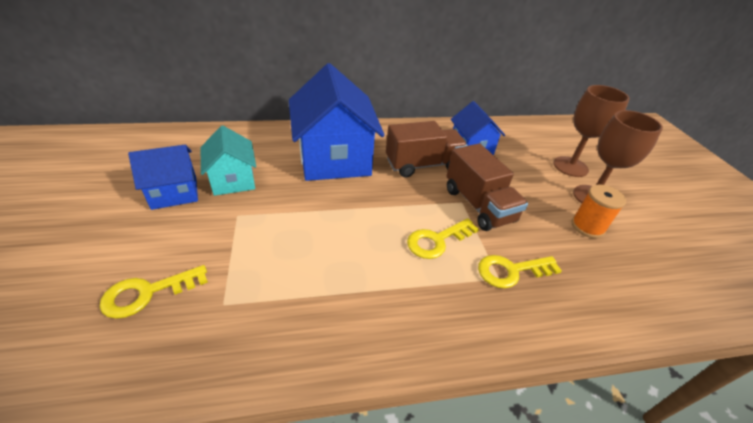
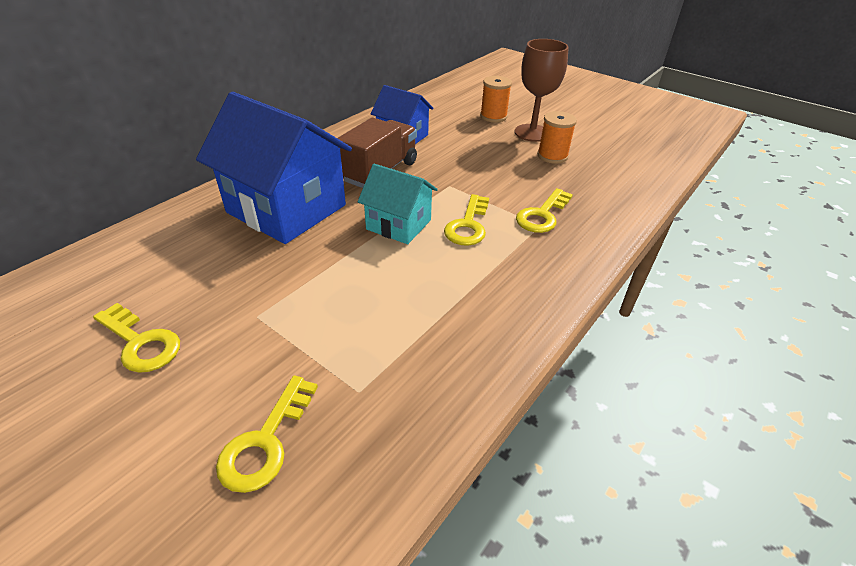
camera: 40 degrees left, 0 degrees up
blue house [128,145,198,210] -> yellow key [93,303,180,373]
turquoise house [201,125,256,196] -> turquoise house moved to [358,164,438,244]
brown truck [446,143,528,231] -> none
brown goblet [553,85,630,177] -> orange spool [480,76,512,122]

